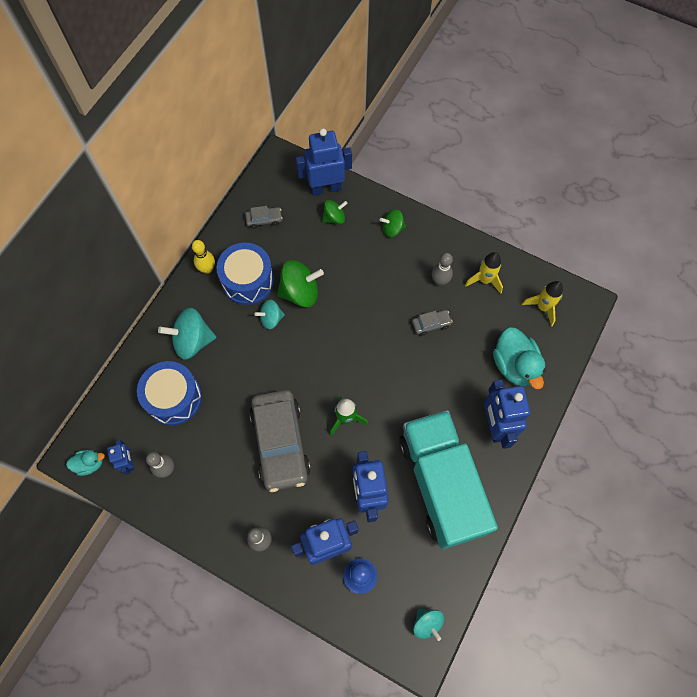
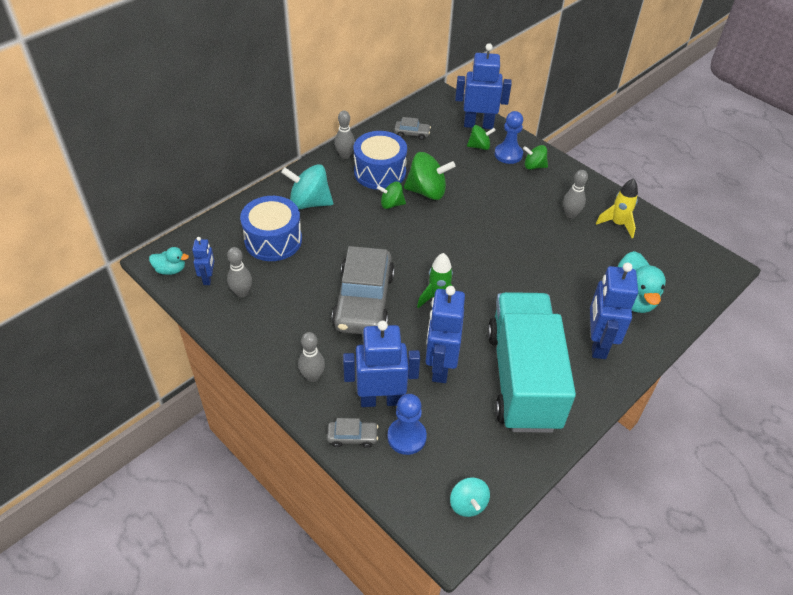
camera: 15 degrees right, 20 degrees down
yellow bowling pin [192,240,215,274] -> grey bowling pin [335,111,355,159]
turquoise spinning top [254,299,285,329] -> green spinning top [377,182,406,209]
grey car [412,310,453,336] -> grey car moved to [327,418,378,448]
yellow rocket [522,281,563,326] -> none
none -> blue pawn [494,111,523,164]

